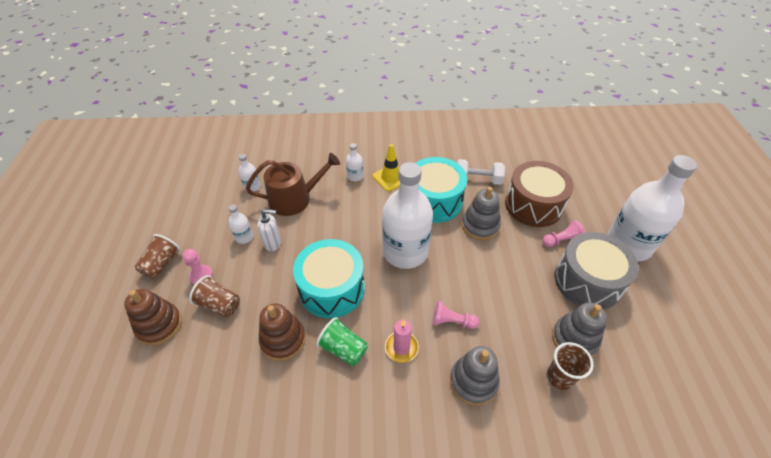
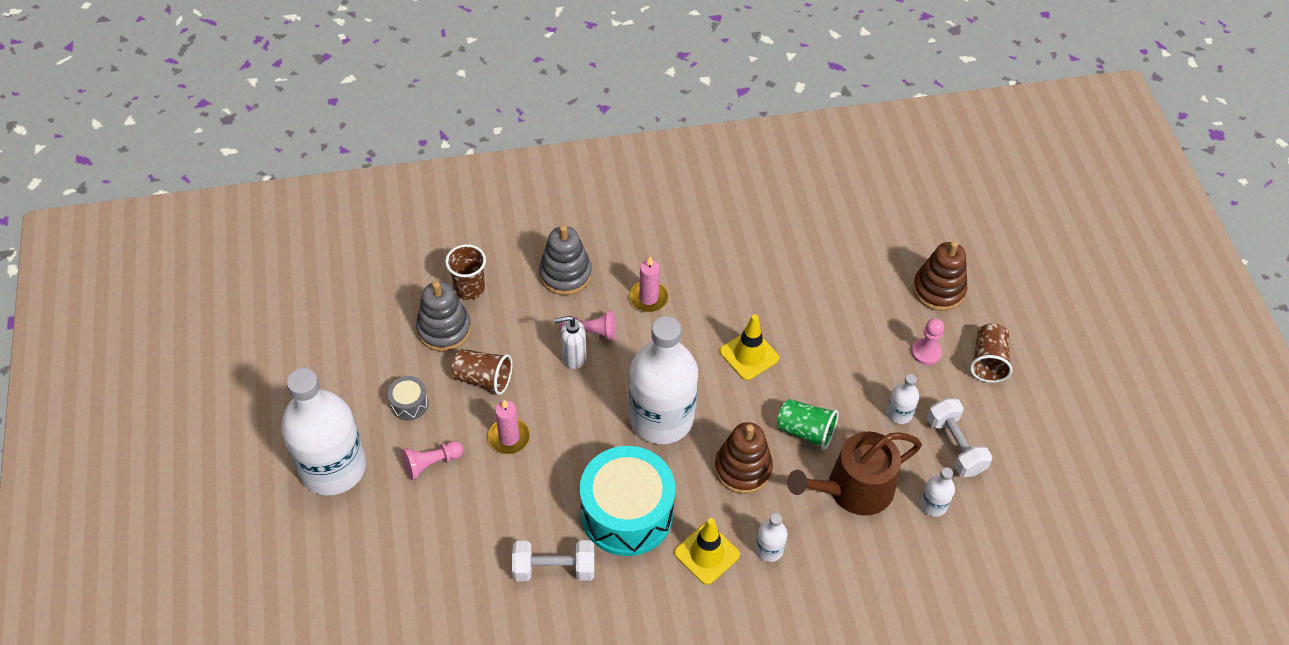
camera: 170 degrees right, 5 degrees up
brown cup [189,275,240,318] -> brown cup moved to [452,349,513,395]
white soap dispenser [257,209,281,251] -> white soap dispenser moved to [554,316,586,369]
brown stacking toy [259,303,306,361] -> brown stacking toy moved to [715,422,773,494]
turquoise drum [293,239,365,318] -> yellow traffic cone [720,314,779,380]
green cup [316,317,368,366] -> green cup moved to [777,399,839,450]
grey stacking toy [462,187,501,240] -> none
brown drum [505,161,574,227] -> none
grey drum [554,232,639,309] -> grey drum [387,376,428,420], size x0.43
none -> pink candle [488,399,530,454]
none -> white dumbbell [927,398,992,477]

